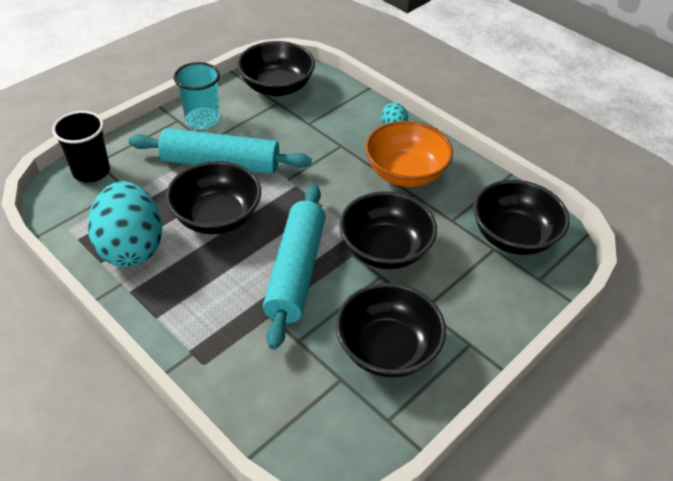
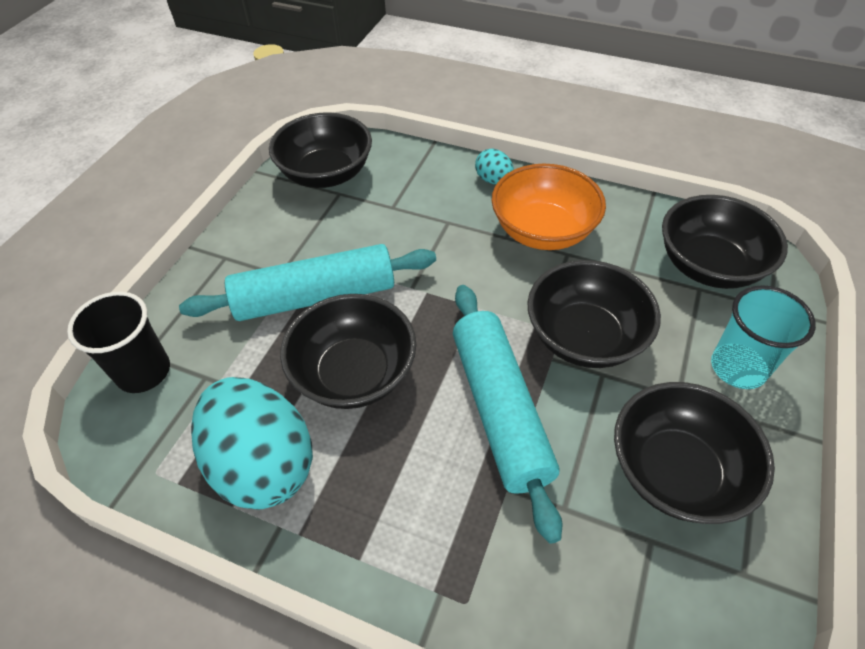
camera: 20 degrees left, 5 degrees up
turquoise cup [174,62,220,129] -> turquoise cup moved to [711,285,816,389]

